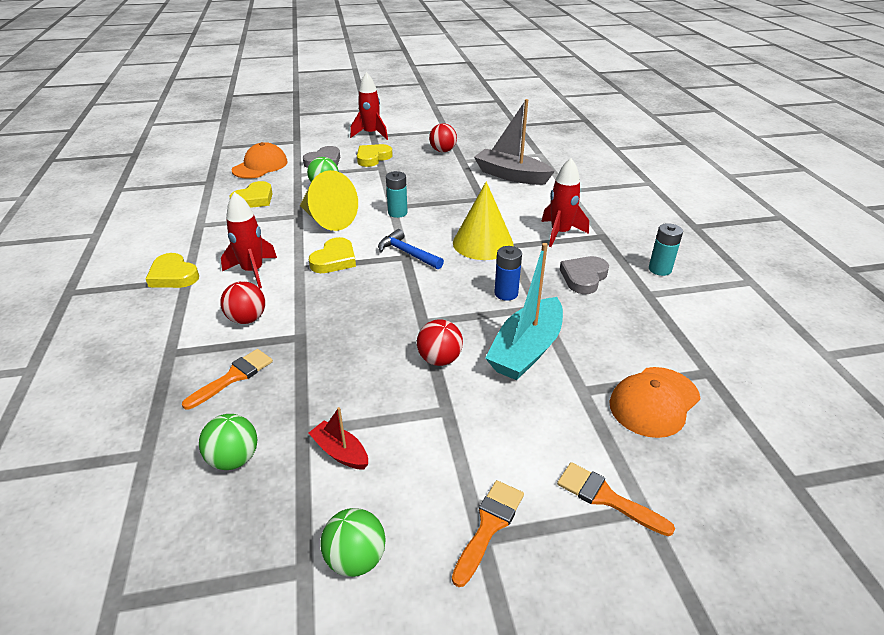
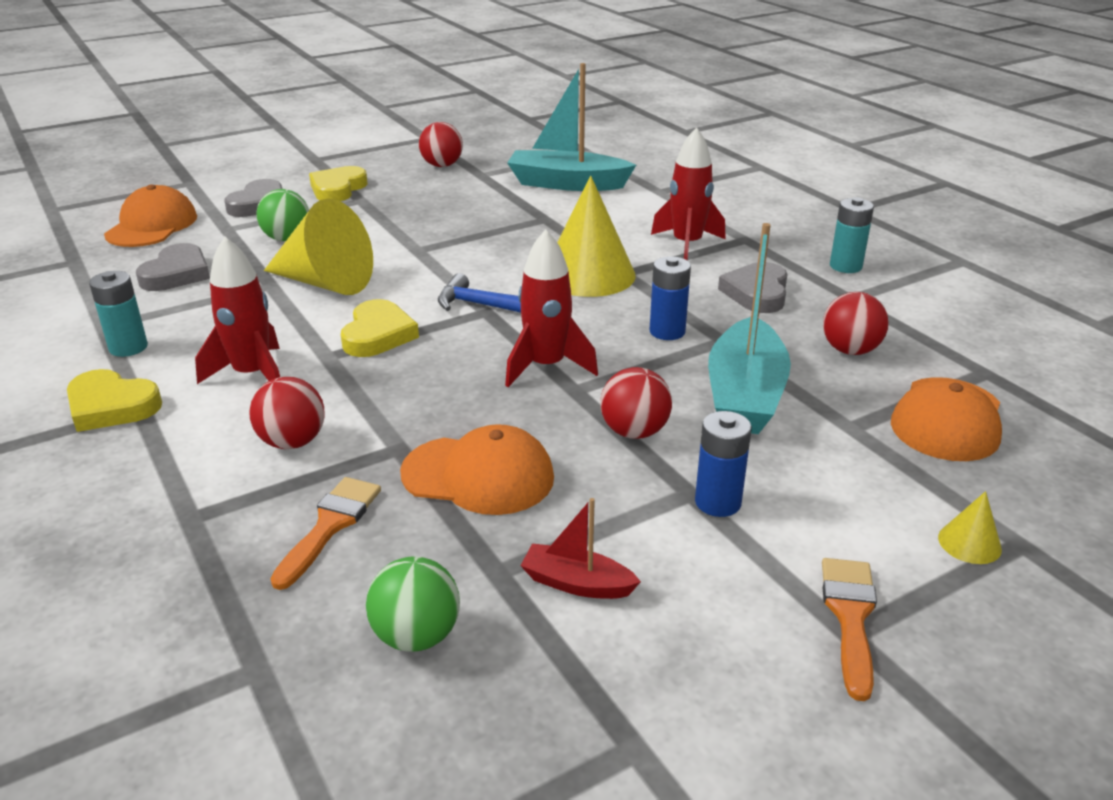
camera: 20 degrees left, 5 degrees down
yellow heart [229,181,273,208] -> grey heart [136,243,210,291]
green ball [321,508,386,577] -> none
red rocket [350,72,388,140] -> red rocket moved to [505,230,598,387]
turquoise battery [386,171,408,218] -> turquoise battery moved to [89,271,148,357]
grey boat [474,99,555,185] -> turquoise boat [507,63,636,191]
orange brush [557,462,675,536] -> yellow cone [938,491,1002,564]
none -> orange cap [400,424,554,515]
none -> blue battery [695,411,752,517]
none -> red ball [823,292,889,355]

